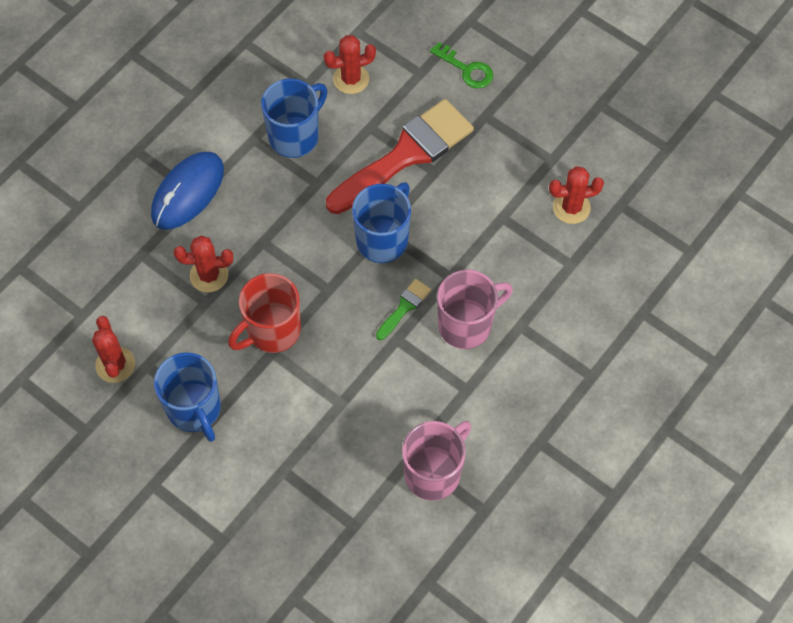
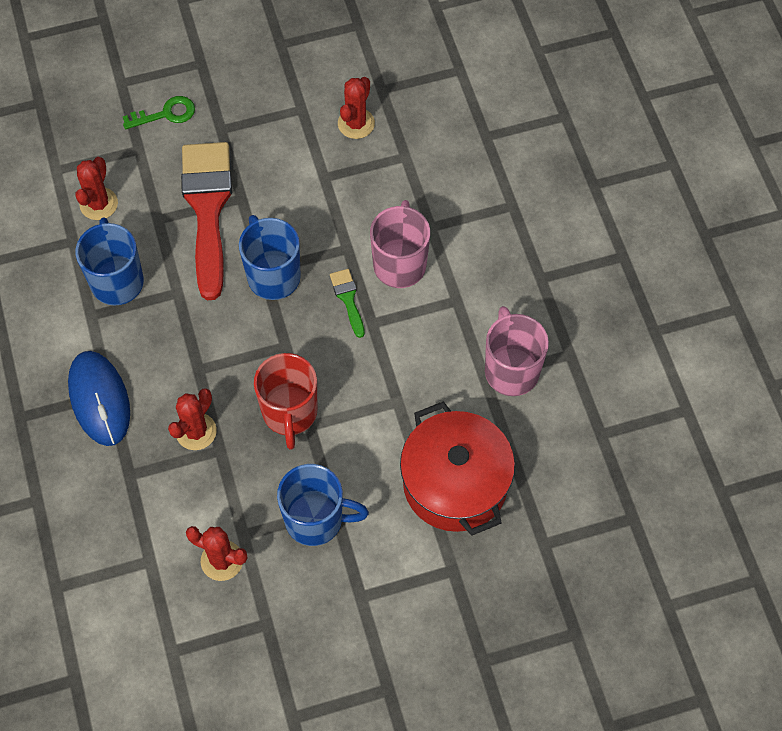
camera: 55 degrees left, 0 degrees up
none -> red pot [400,401,515,536]

